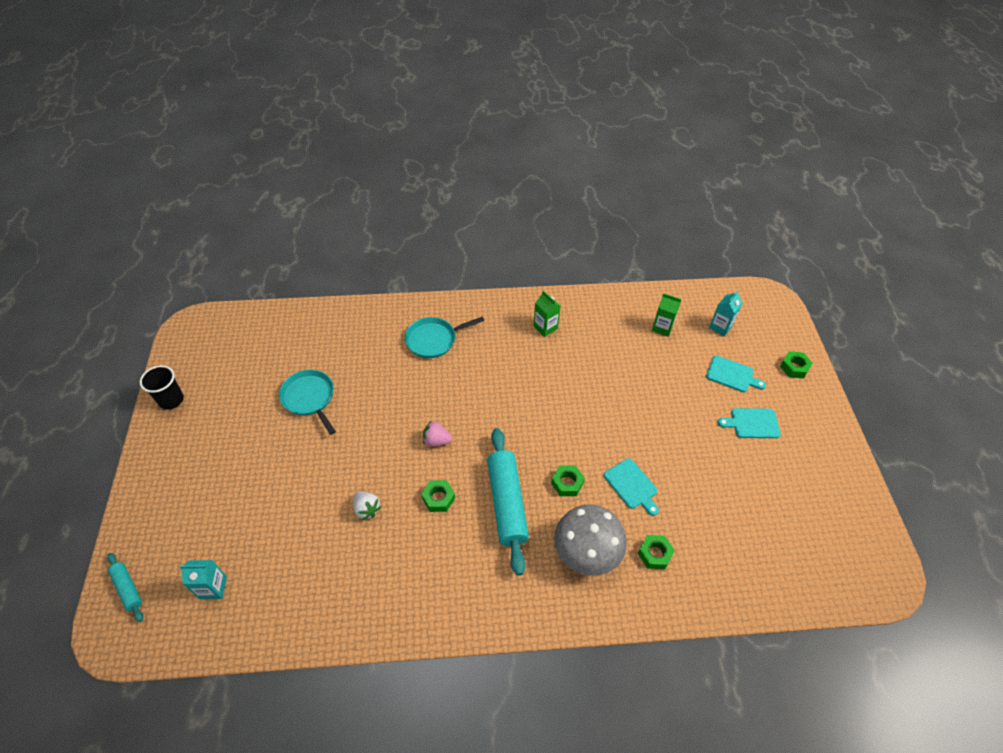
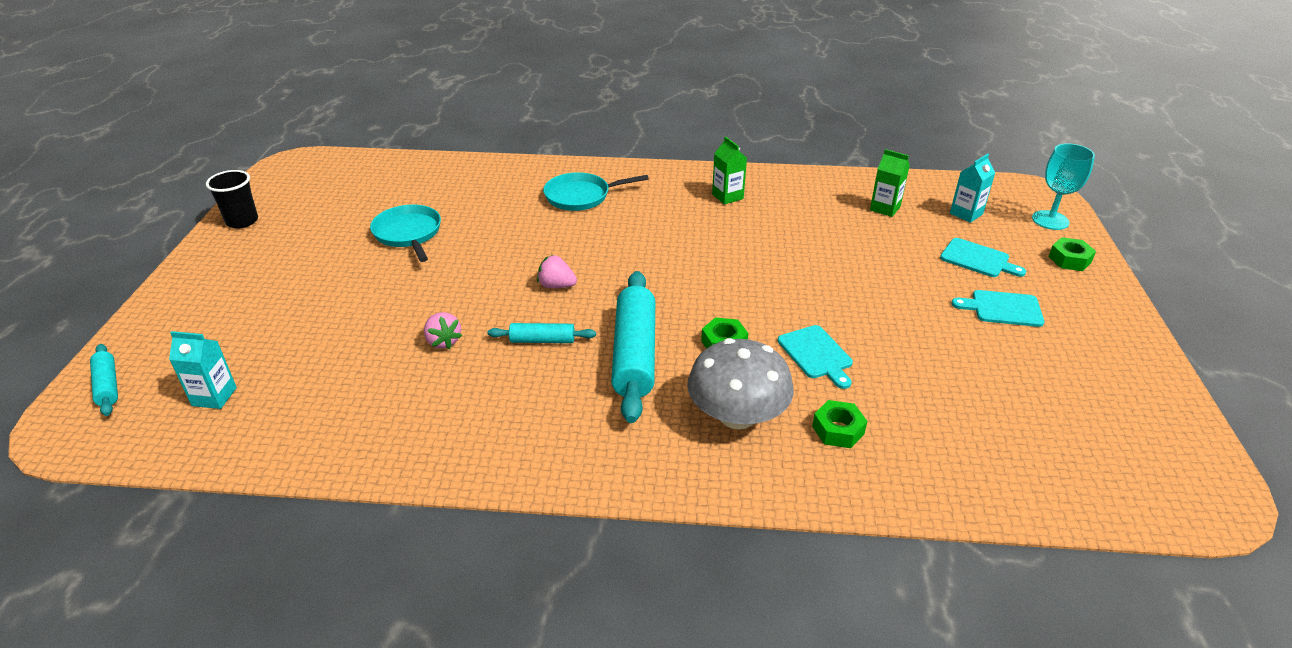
camera: 10 degrees right, 15 degrees down
white strawberry [353,492,381,520] -> pink strawberry [424,312,462,349]
green nut [421,480,455,512] -> turquoise rolling pin [488,323,596,343]
none -> turquoise goblet [1032,143,1095,230]

